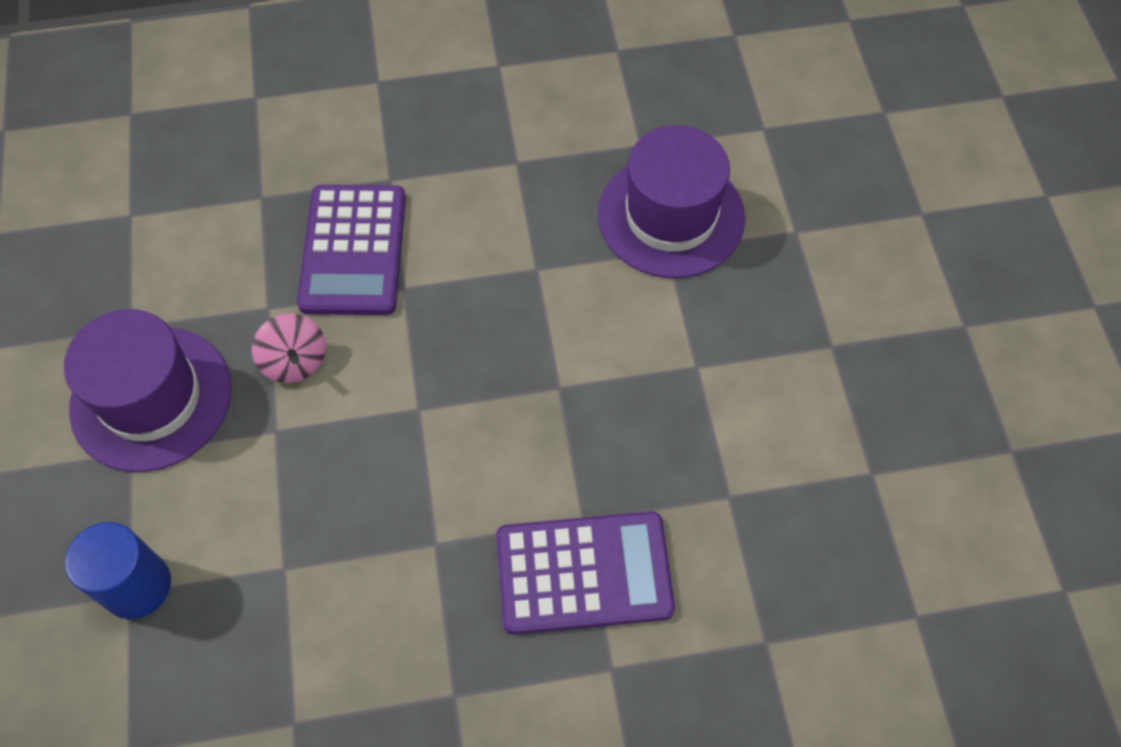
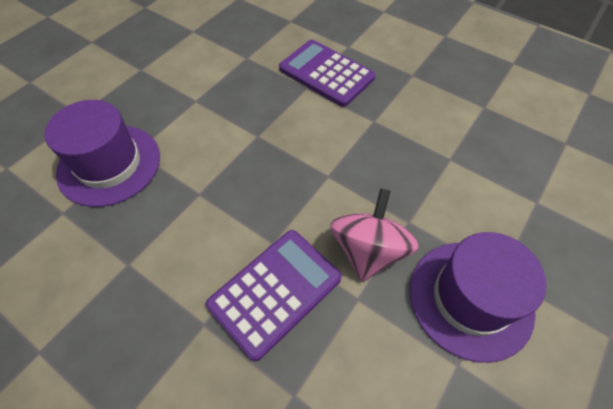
camera: 135 degrees left, 5 degrees down
blue cylinder [65,522,171,619] -> none
pink spinning top [252,313,326,383] -> pink spinning top [330,189,419,282], size x1.60

